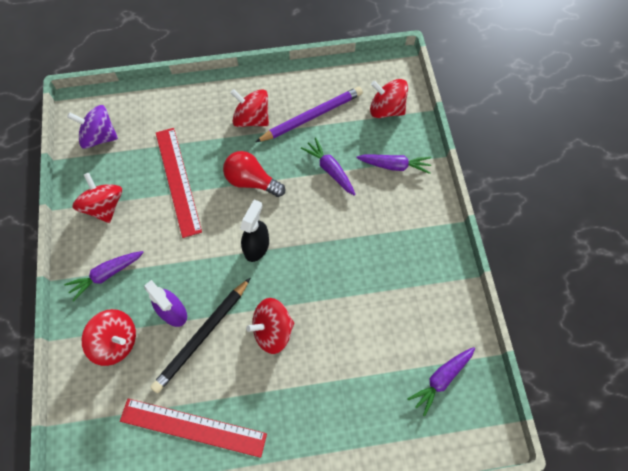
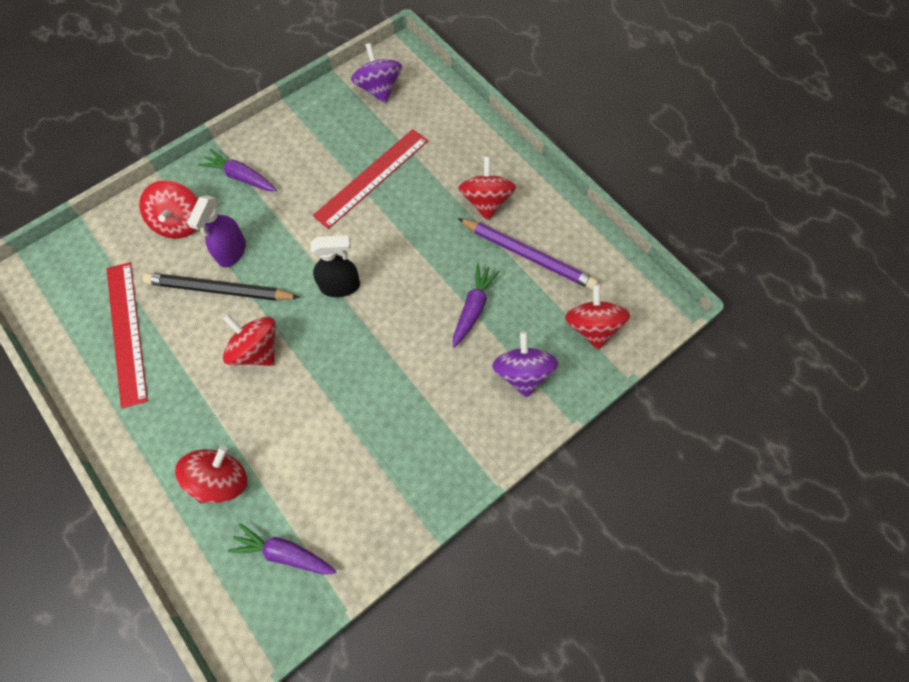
camera: 60 degrees right, 0 degrees up
red spinning top [72,173,122,223] -> red spinning top moved to [175,445,247,503]
red light bulb [223,151,285,197] -> none
purple carrot [356,154,432,174] -> purple spinning top [492,331,558,398]

